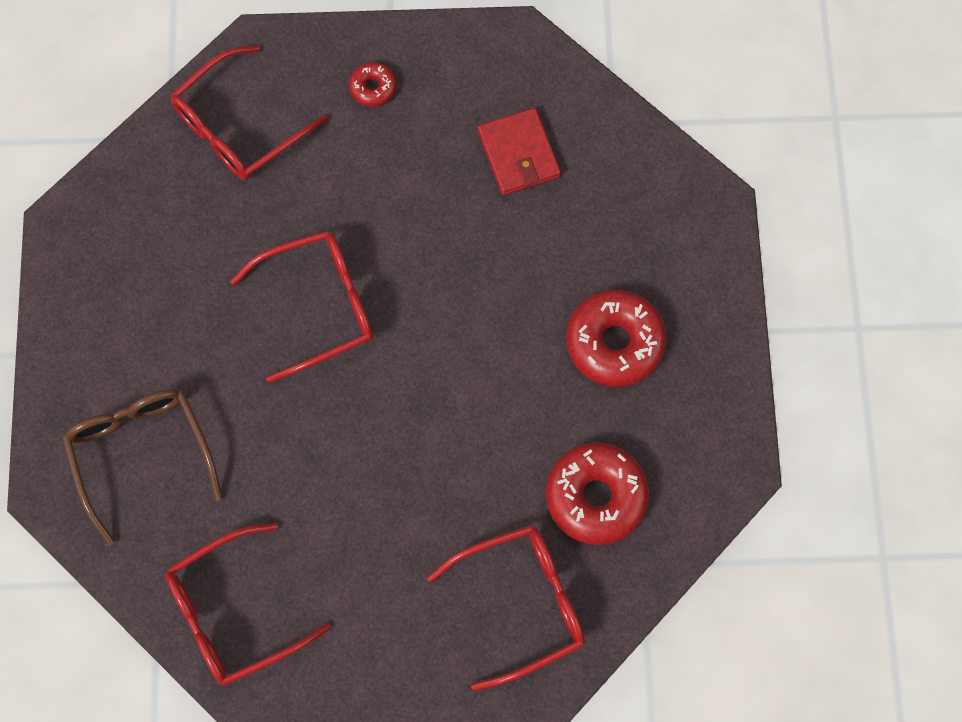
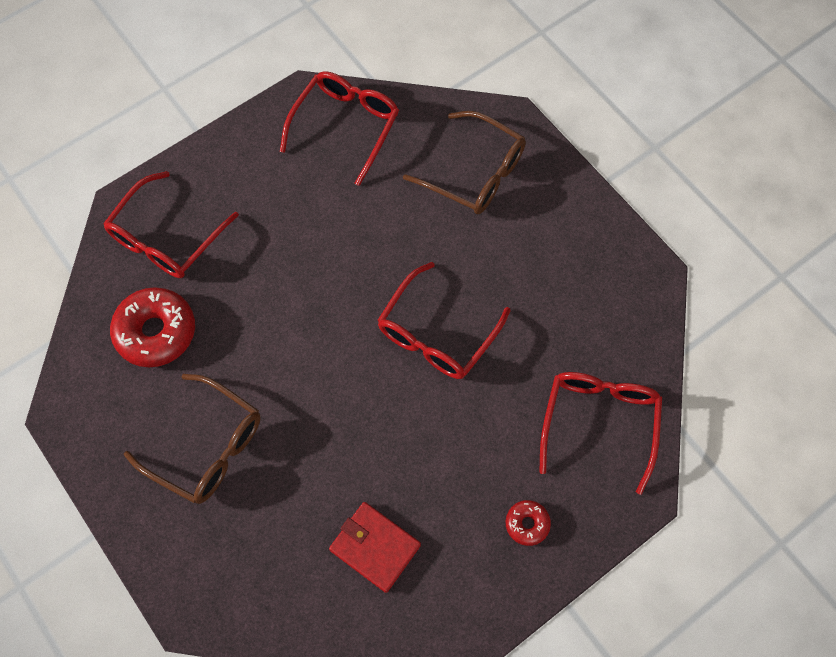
camera: 145 degrees right, 5 degrees down
red donut [566,290,667,387] -> brown glasses [124,374,261,504]

